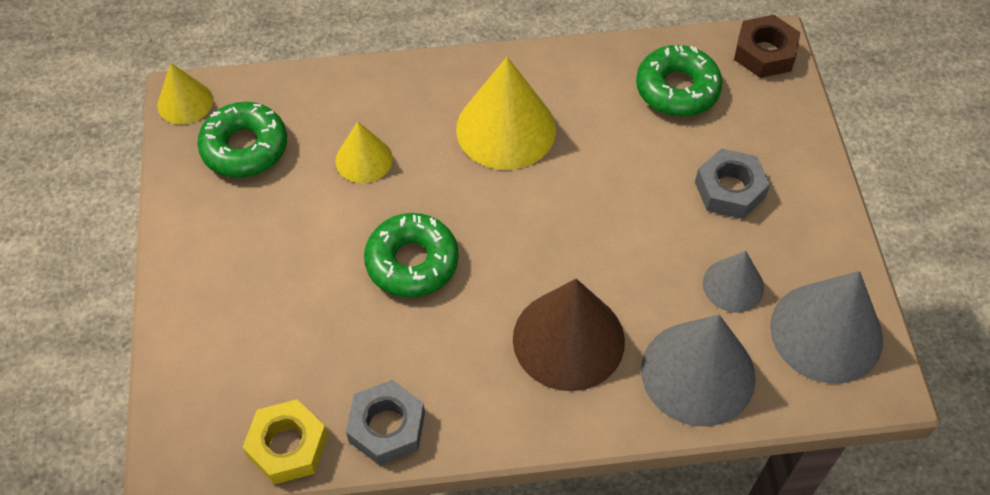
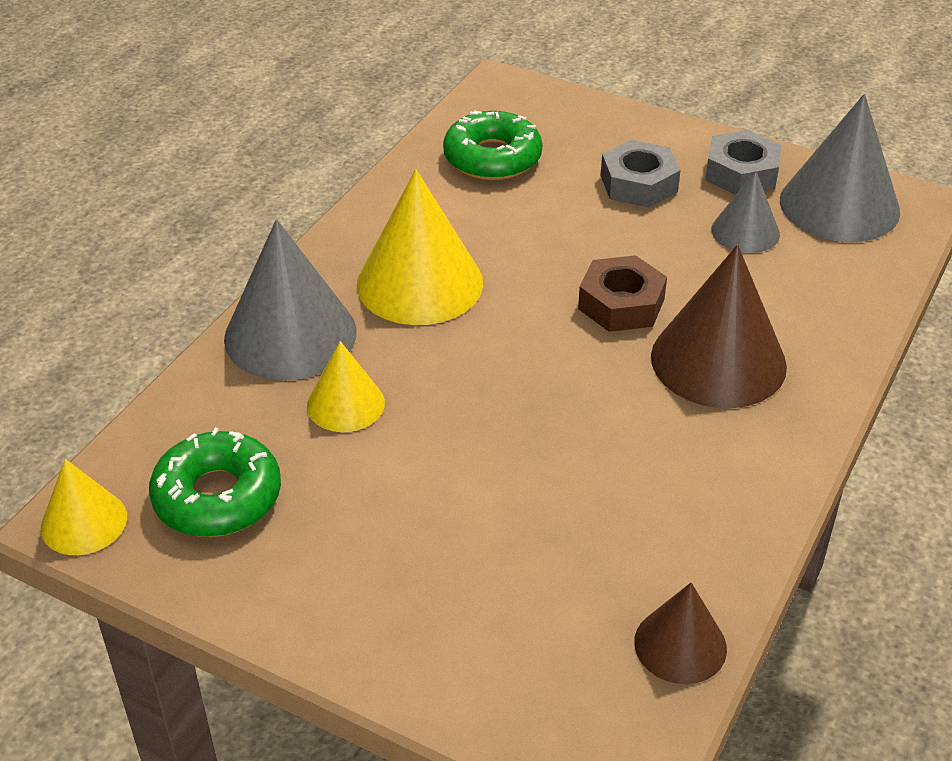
camera: 55 degrees left, 15 degrees down
yellow nut [242,399,328,485] -> brown cone [634,582,727,684]
grey nut [346,380,425,466] -> grey nut moved to [705,130,782,195]
green donut [364,213,459,298] -> none
grey cone [641,314,756,427] -> grey cone moved to [224,219,357,380]
brown nut [734,15,800,78] -> brown nut moved to [578,255,667,332]

